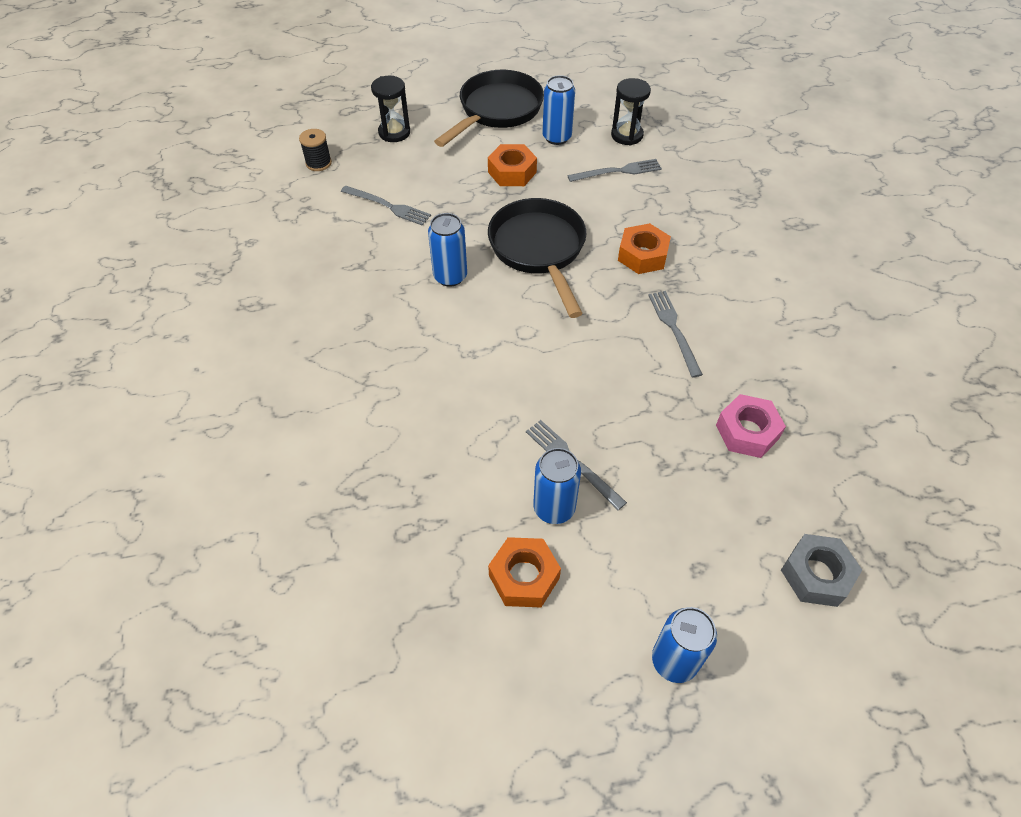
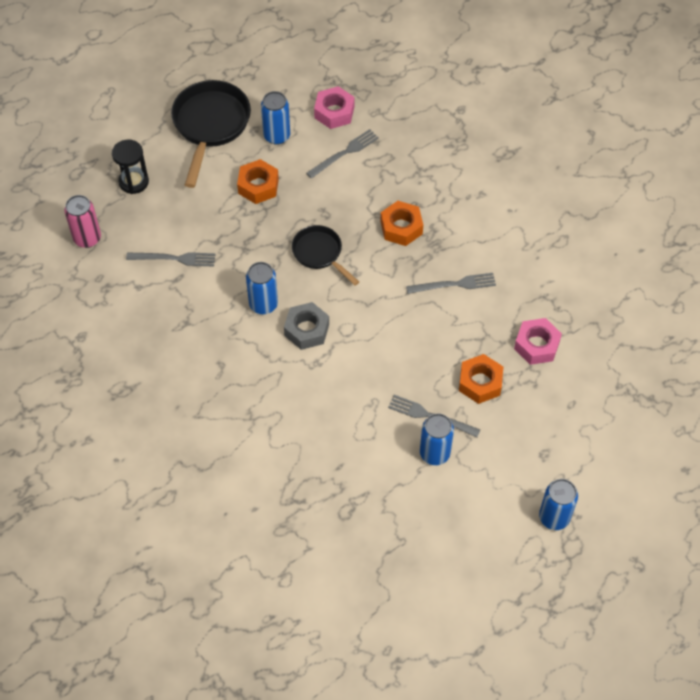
camera: 25 degrees left, 5 degrees up
black spool [299,129,332,171] -> pink can [64,195,101,248]
black pan [488,198,587,318] -> black pan [292,225,359,286], size x0.60
orange nut [488,537,561,607] -> orange nut moved to [459,354,503,404]
black hourglass [611,78,651,145] -> pink nut [314,86,354,129]
grey fork [648,291,703,378] -> grey fork turned 120 degrees clockwise [406,273,496,294]
grey nut [781,534,862,607] -> grey nut moved to [284,302,329,350]

